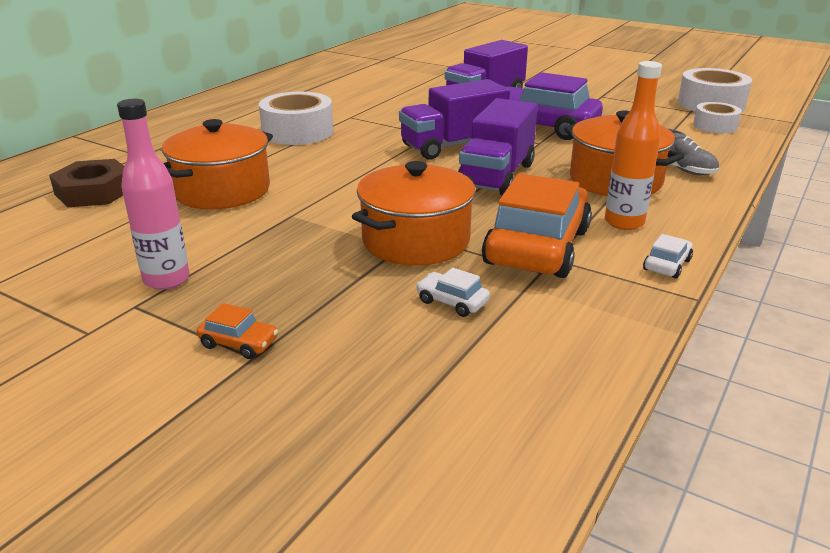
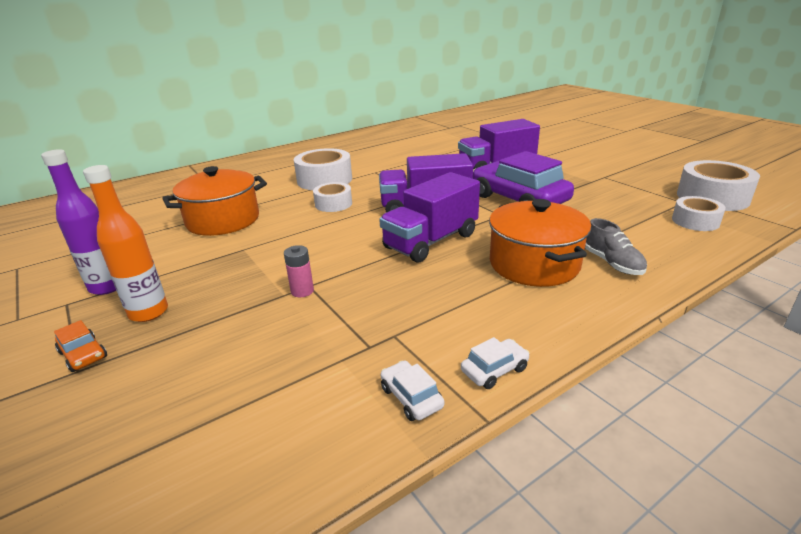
camera: 25 degrees right, 0 degrees up
brown nut [49,159,124,207] -> none
pink bottle [117,99,190,290] -> purple bottle [41,149,116,295]
orange pot [352,161,476,266] -> pink battery [284,245,314,297]
white car [416,268,490,317] -> white car moved to [381,361,444,421]
orange car [482,173,592,278] -> none
orange bottle [605,61,662,230] -> orange bottle moved to [83,165,168,322]
none -> white tape [313,182,352,212]

